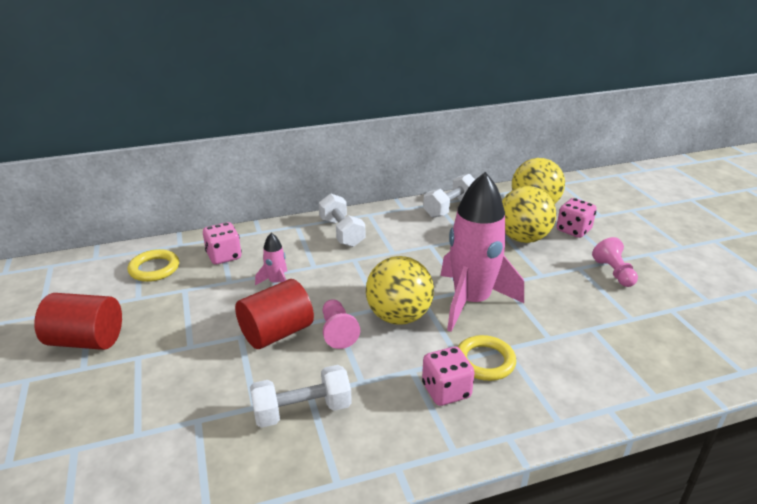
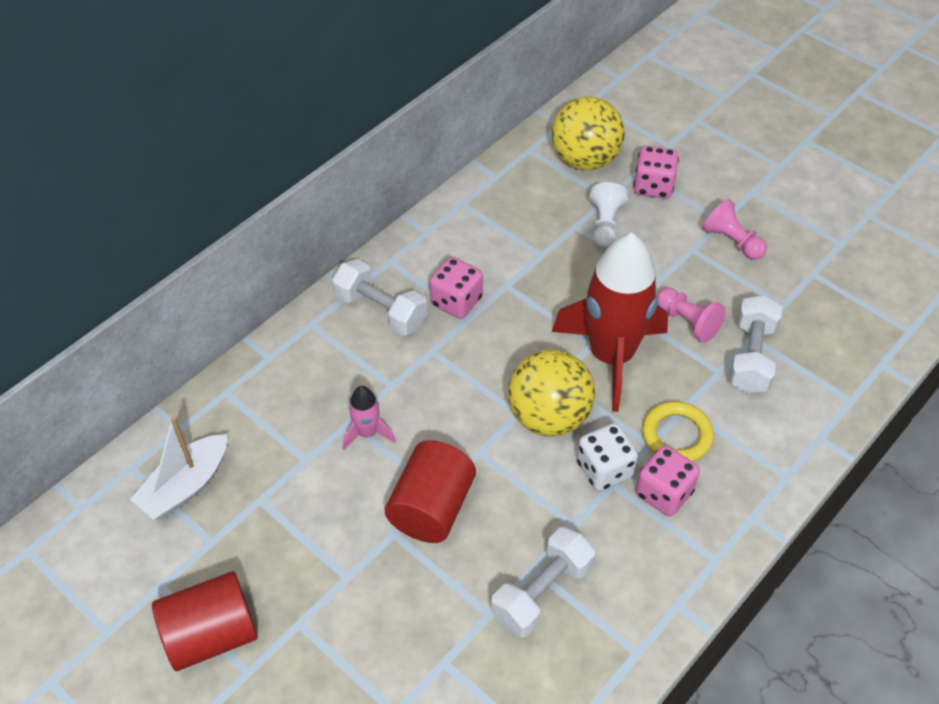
camera: 30 degrees left, 20 degrees up
yellow ring [127,249,179,282] -> white boat [130,417,227,520]
pink dice [203,222,242,264] -> pink dice moved to [430,257,483,319]
pink pawn [323,299,360,349] -> pink pawn moved to [656,287,726,343]
white dumbbell [423,174,475,218] -> white dumbbell moved to [729,295,782,393]
pink rocket [441,172,524,332] -> red rocket [552,233,668,412]
yellow ball [502,186,556,243] -> white pawn [589,182,629,248]
none -> white dice [577,423,638,491]

